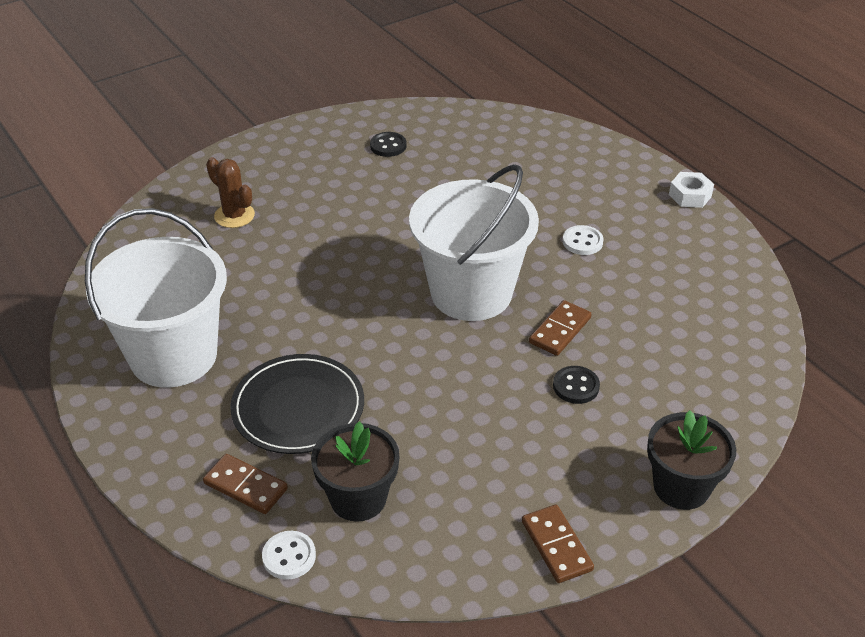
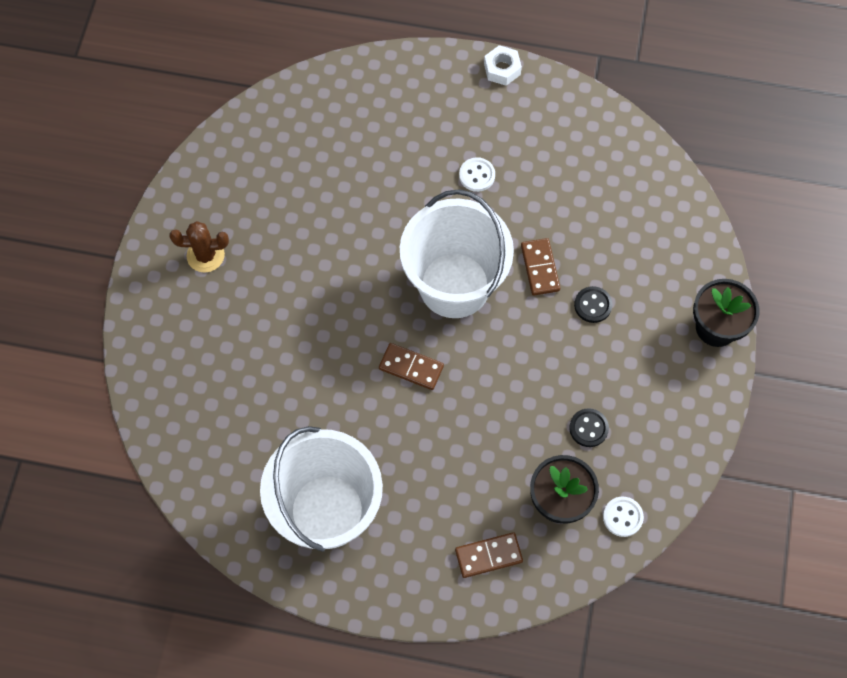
camera: 45 degrees left, 25 degrees up
brown cactus [206,157,255,228] -> brown cactus moved to [169,221,229,273]
black plate [230,354,364,454] -> none
white button [262,531,316,580] -> white button moved to [603,497,644,537]
black button [370,132,406,157] -> black button moved to [569,408,609,447]
brown domino [522,505,594,583] -> brown domino moved to [379,343,444,390]

